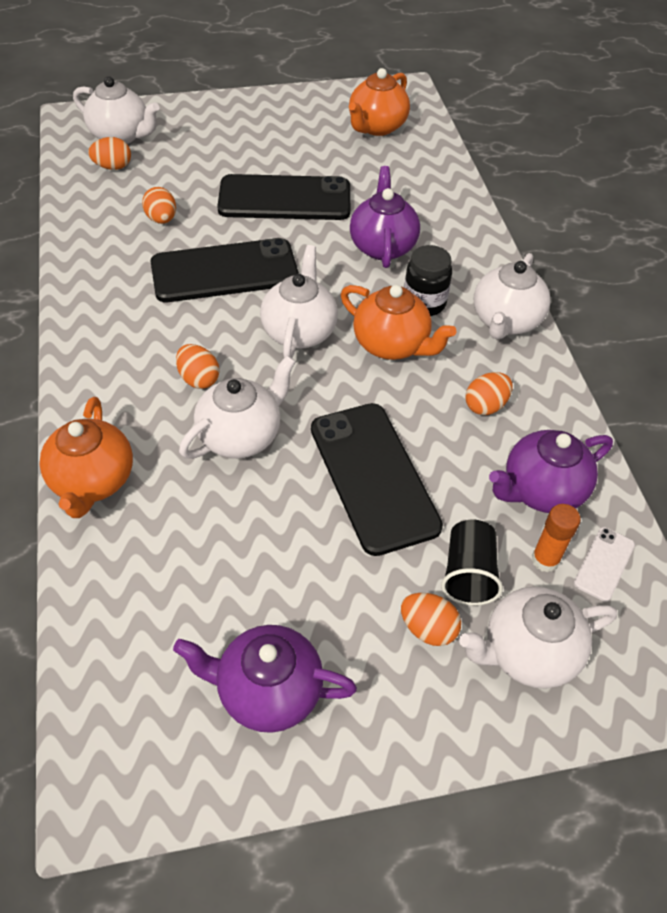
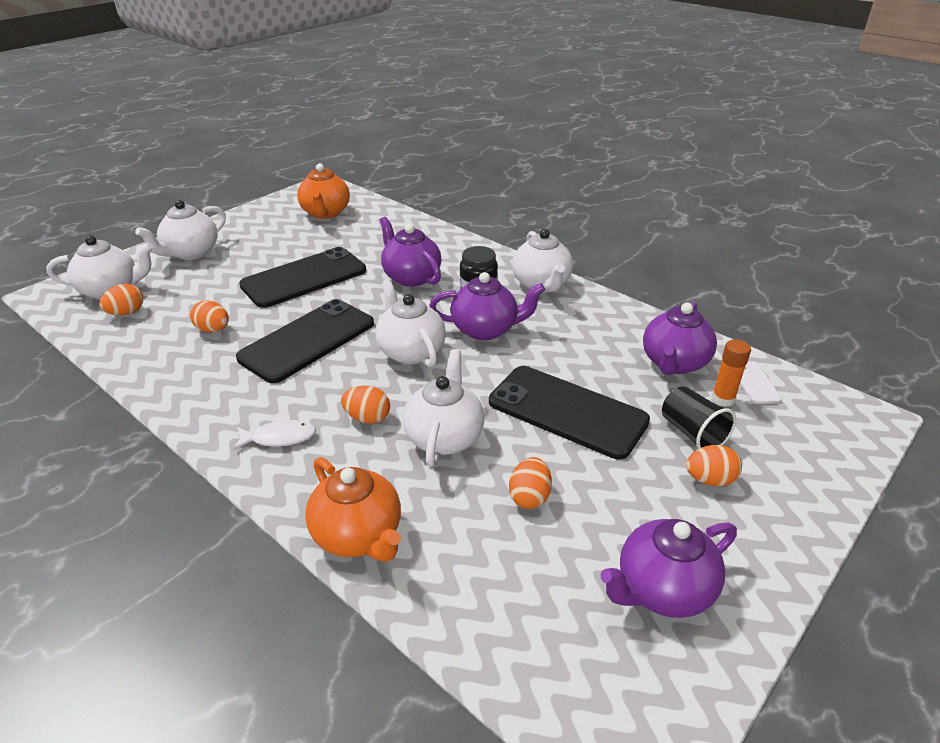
camera: 35 degrees left, 15 degrees down
orange teapot [341,285,457,360] -> purple teapot [429,272,545,340]
white teapot [459,587,617,689] -> white teapot moved to [135,200,226,260]
orange egg [466,372,513,415] -> orange egg moved to [509,457,552,509]
none -> white fish [233,417,316,450]

